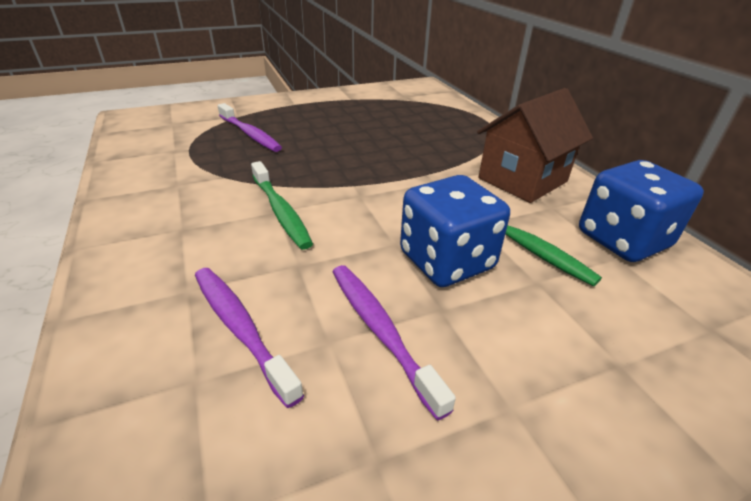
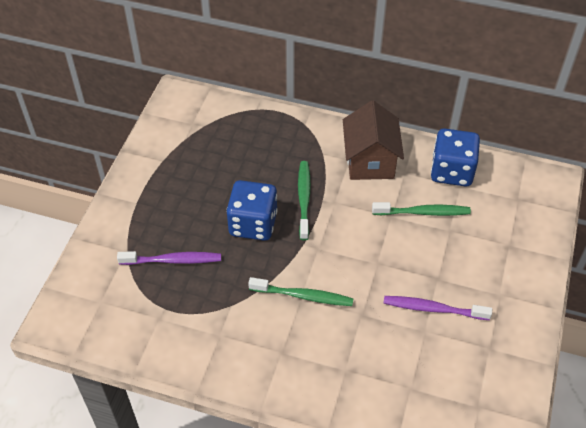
camera: 50 degrees left, 15 degrees up
purple toothbrush [195,268,304,408] -> none
blue dice [400,175,510,287] -> blue dice moved to [226,180,278,241]
none -> green toothbrush [298,161,311,240]

